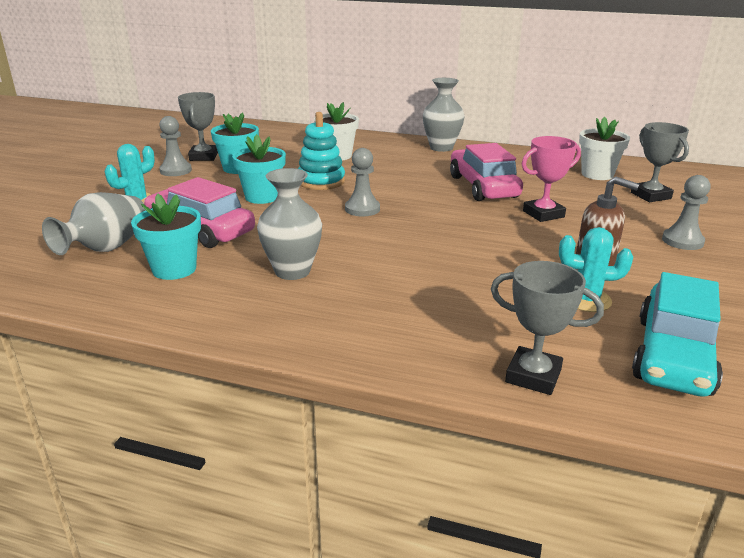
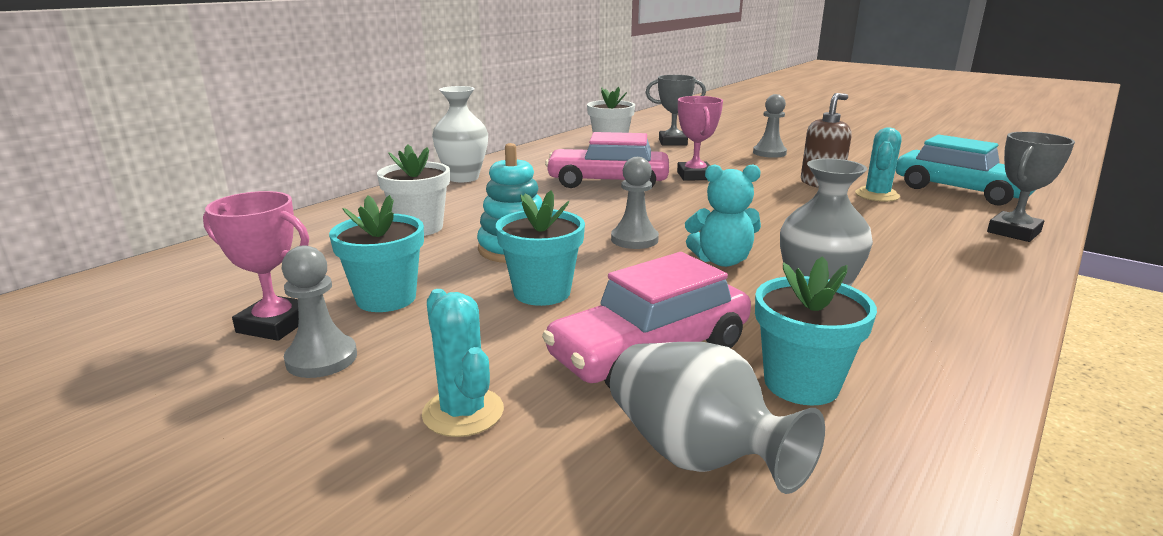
camera: 70 degrees left, 5 degrees down
grey trophy [178,92,218,161] -> pink trophy [203,191,309,341]
grey vase [423,78,465,152] -> white vase [432,86,488,182]
none -> turquoise teddy bear [685,164,761,267]

